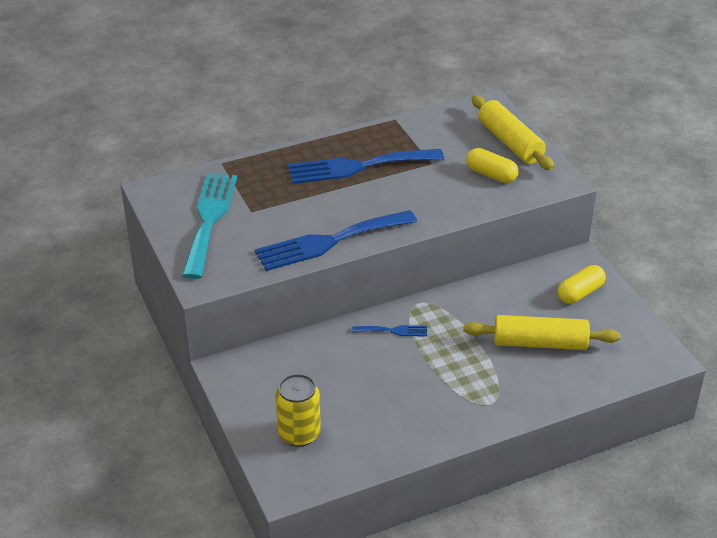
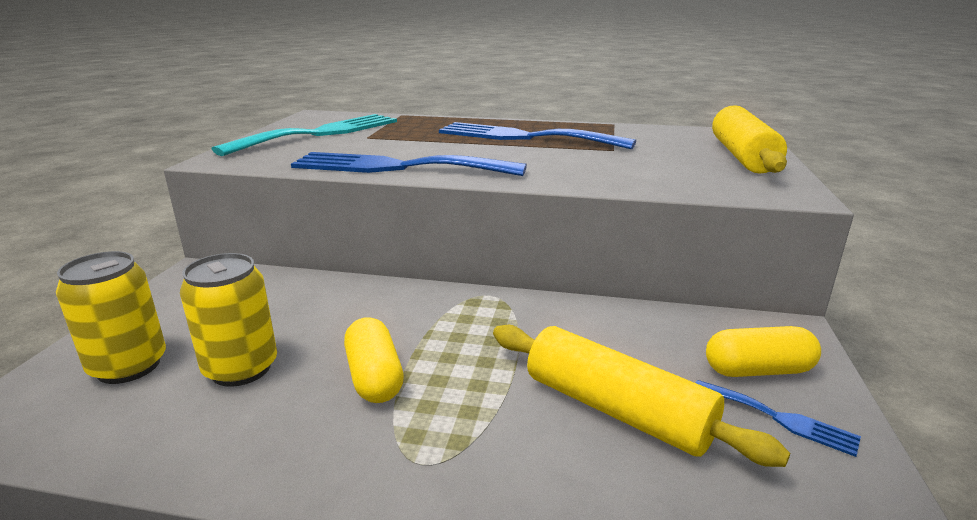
camera: 35 degrees right, 15 degrees down
blue fork [352,325,427,336] -> blue fork moved to [695,380,861,457]
yellow capsule [466,148,519,183] -> yellow capsule moved to [344,317,404,403]
none -> yellow can [180,253,277,387]

